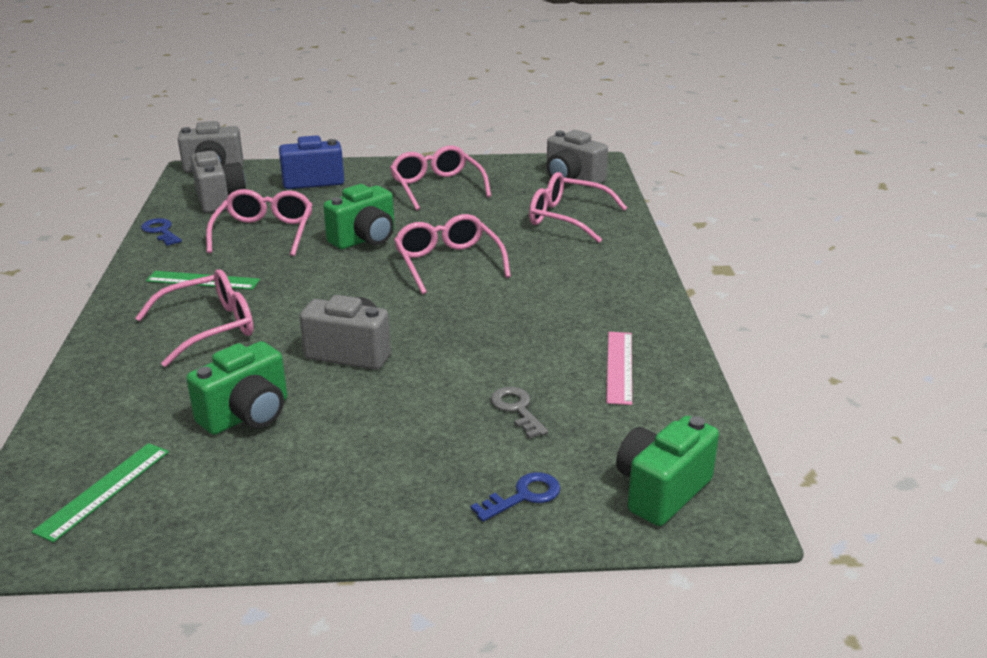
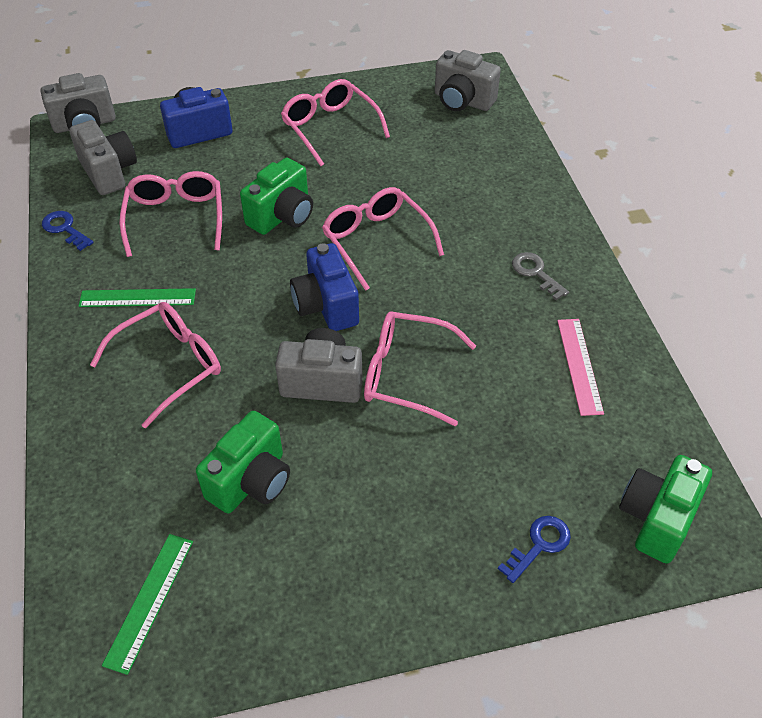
camera: 10 degrees left, 20 degrees up
grey key [491,387,548,439] -> grey key moved to [512,252,569,300]
pink glasses [529,172,627,243] -> pink glasses moved to [364,311,476,426]
none -> blue camera [290,243,359,331]

